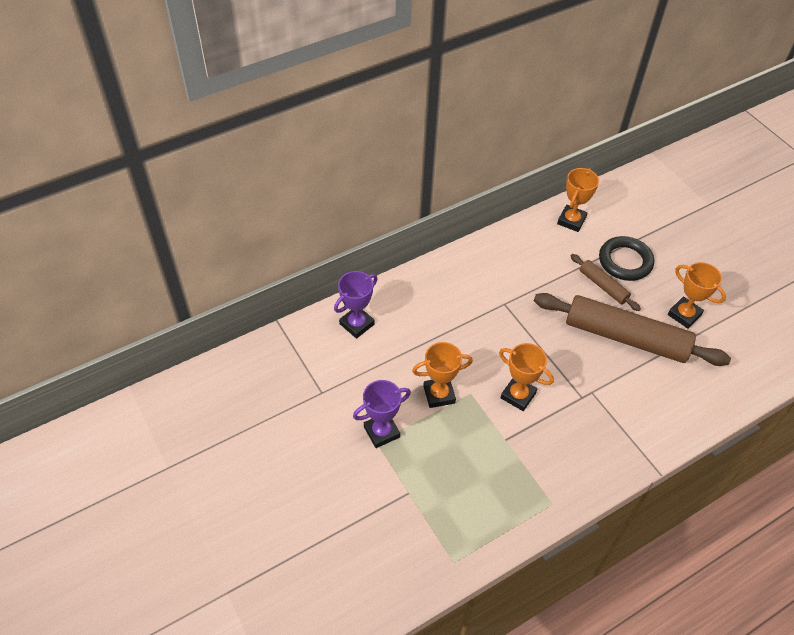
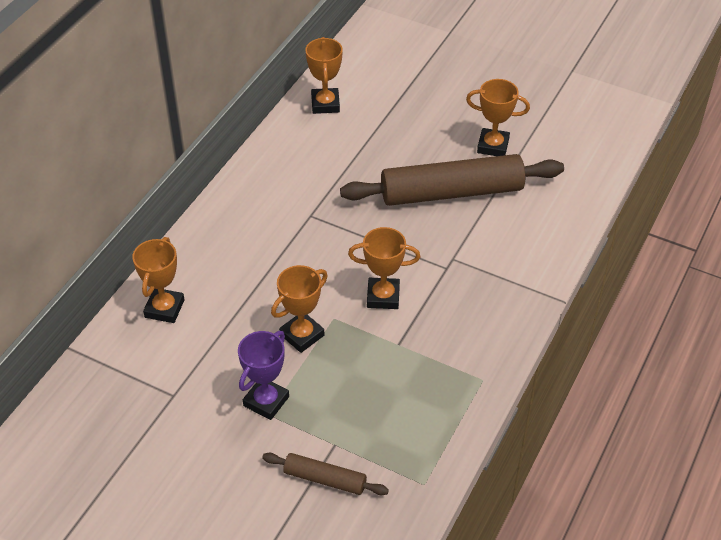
camera: 30 degrees left, 5 degrees down
purple trophy [334,271,378,339] -> orange trophy [132,237,185,323]
brown rolling pin [571,254,641,311] -> brown rolling pin moved to [262,453,389,495]
black ring [599,236,654,281] -> none

